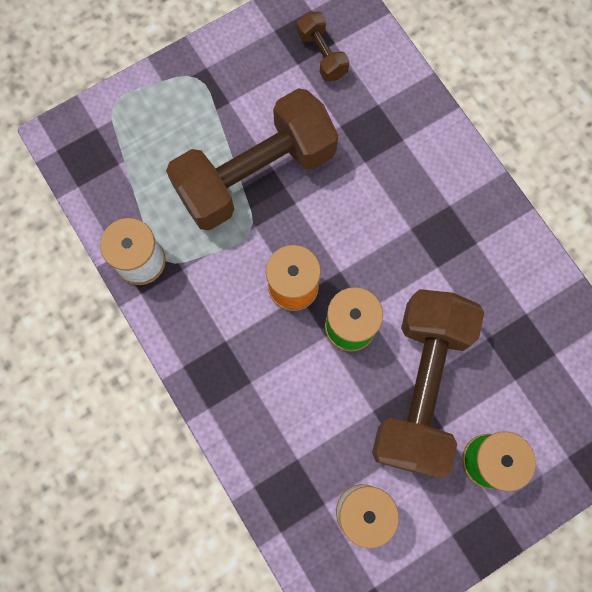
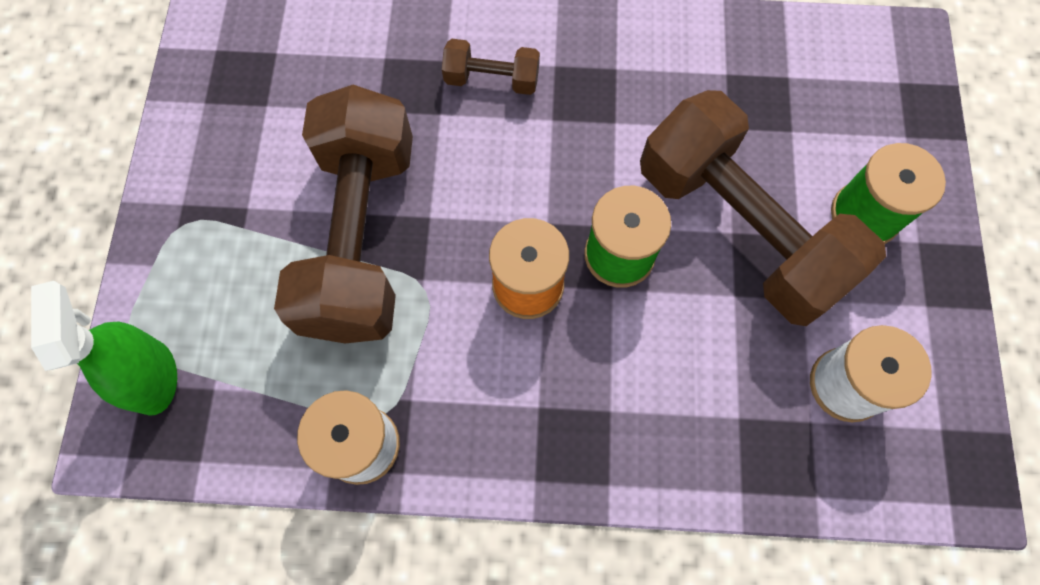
camera: 55 degrees left, 5 degrees down
brown dumbbell [297,12,350,81] -> brown dumbbell moved to [442,39,540,95]
none -> green spray bottle [31,281,177,416]

